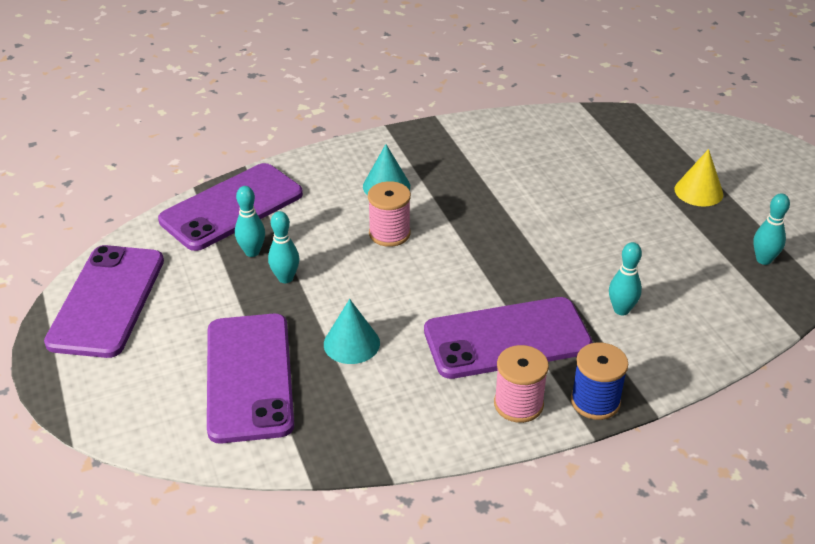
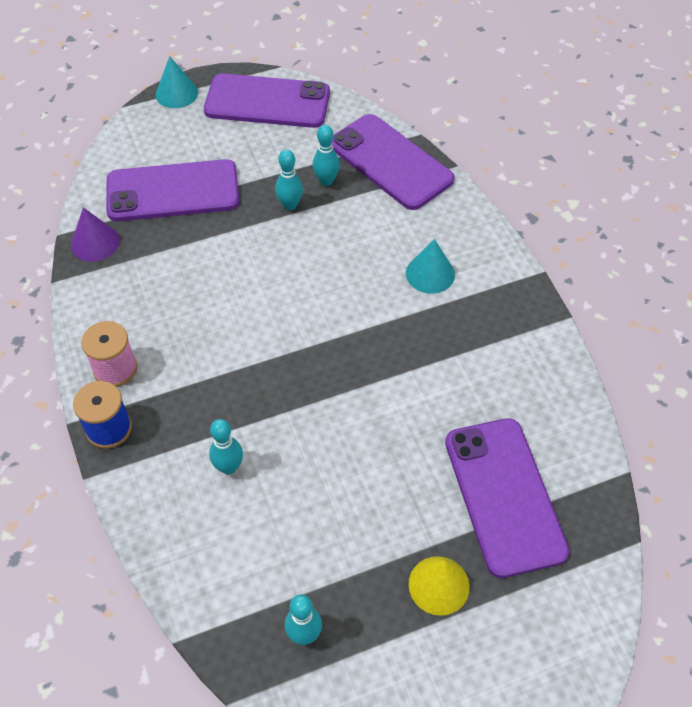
camera: 90 degrees right, 15 degrees up
turquoise cone [324,299,380,364] -> turquoise cone moved to [156,56,198,108]
pink spool [368,181,411,247] -> none
purple phone [424,297,593,379] -> purple phone moved to [445,418,570,578]
none -> purple cone [71,207,120,262]

